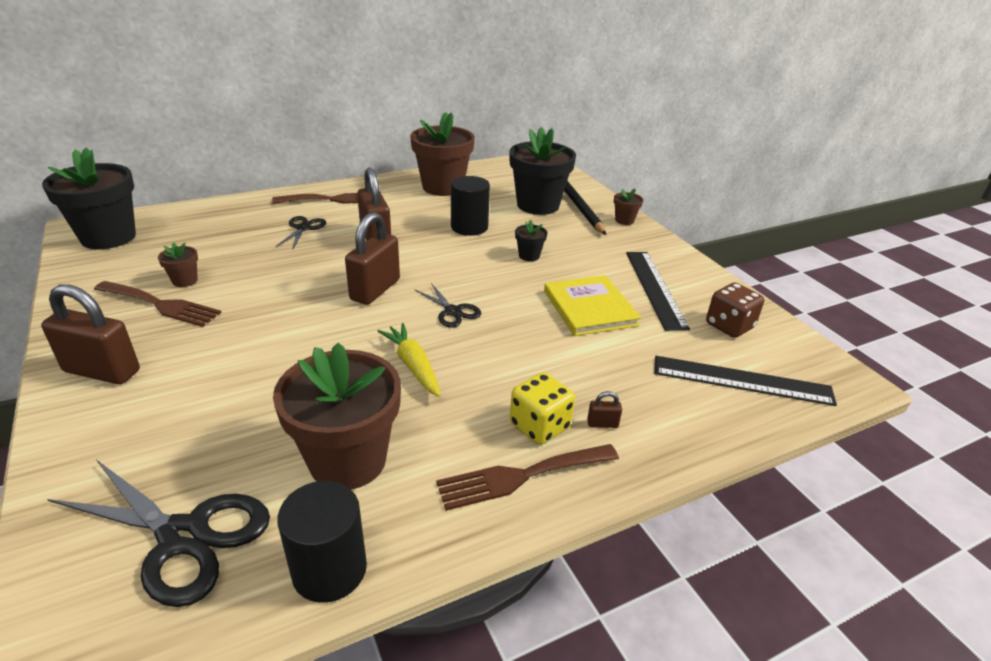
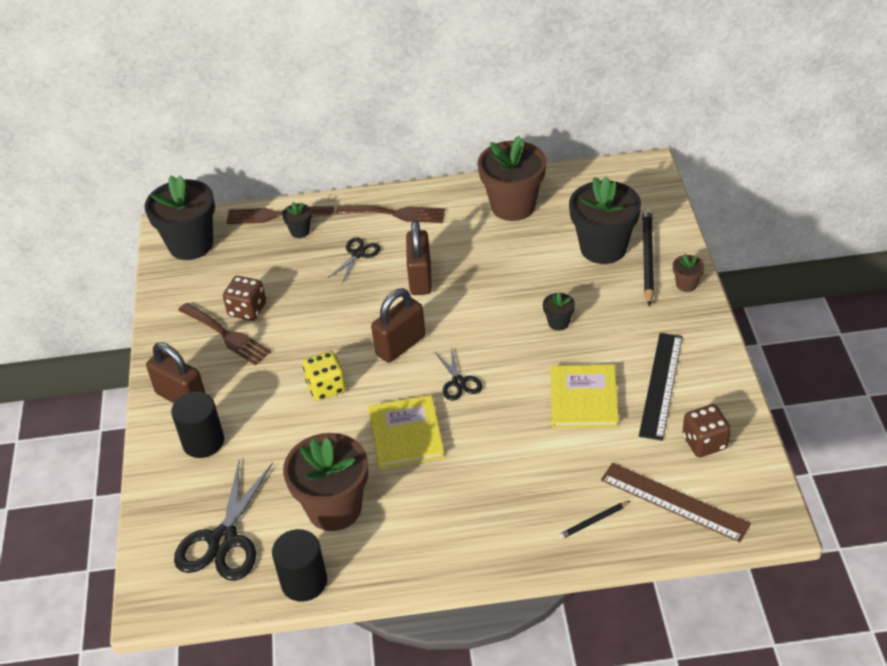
camera: 25 degrees right, 10 degrees up
black scissors [47,460,270,607] -> black scissors turned 60 degrees clockwise [174,459,273,581]
brown flower pot [158,243,198,287] -> brown dice [223,276,266,321]
yellow carrot [377,323,441,397] -> yellow book [368,395,445,469]
brown fork [436,444,619,511] -> brown fork moved to [226,207,334,224]
black cylinder [451,176,490,236] -> black cylinder moved to [171,392,224,458]
yellow dice [510,372,575,445] -> yellow dice moved to [303,351,346,401]
brown padlock [587,391,622,428] -> none
black ruler [654,356,837,406] -> brown ruler [601,463,751,542]
none -> black flower pot [282,202,312,238]
none -> black pencil [558,501,631,539]

